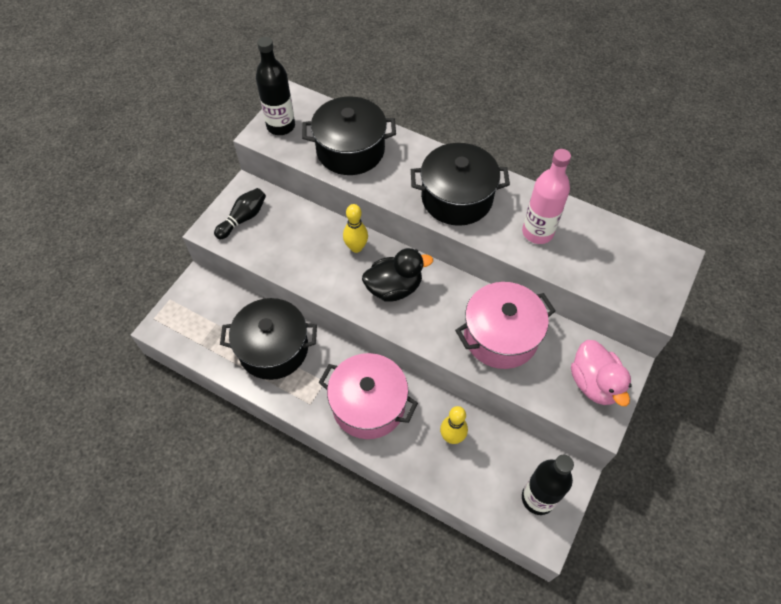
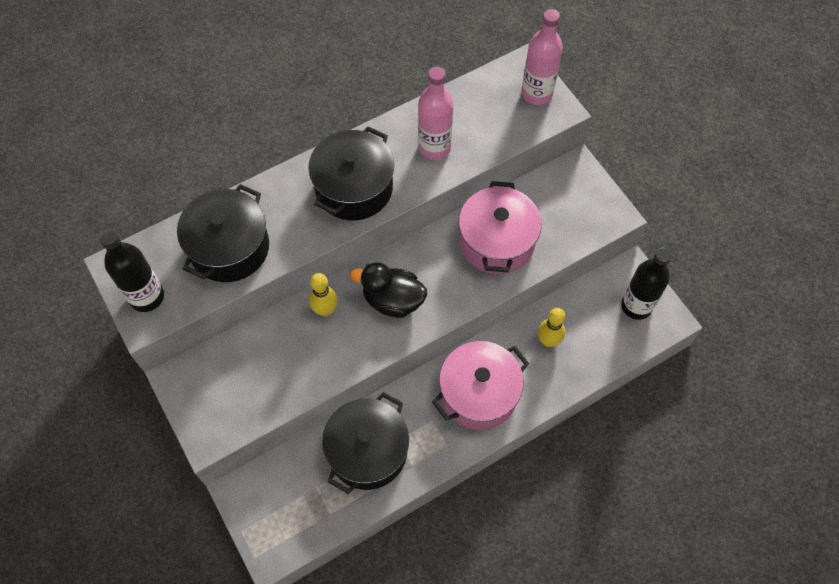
camera: 60 degrees left, 5 degrees up
black bowling pin [214,188,266,239] -> none
black duck [362,248,433,302] -> black duck turned 90 degrees counterclockwise [350,263,427,318]
pink duck [571,340,632,406] -> none
none -> pink bottle [521,9,563,105]

